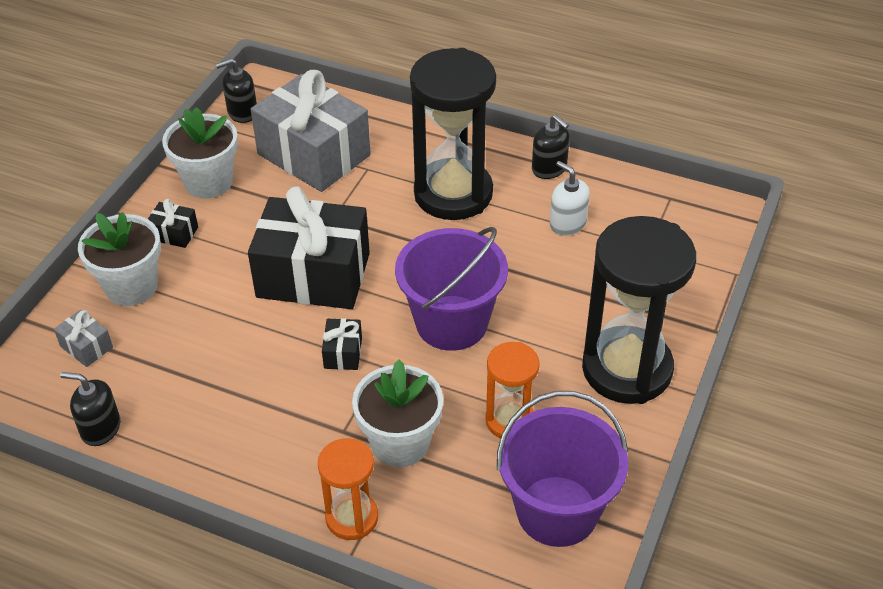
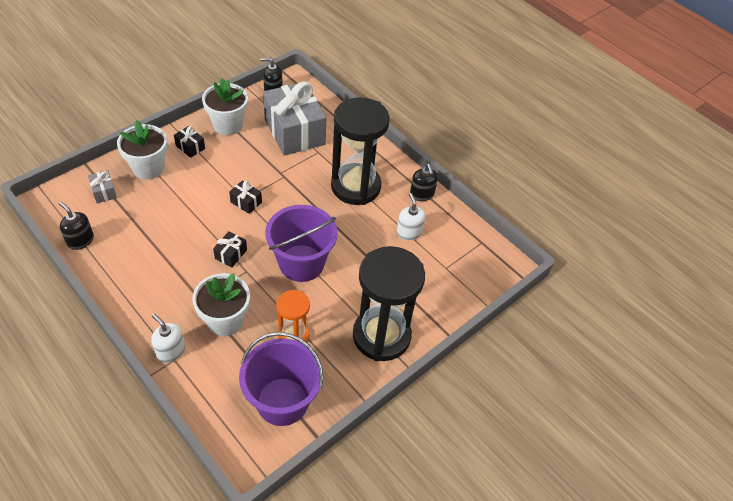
camera: 20 degrees right, 5 degrees up
black gift [248,186,370,309] -> black gift [229,180,262,214], size x0.41
orange hourglass [318,438,378,540] -> white soap dispenser [151,314,185,363]

